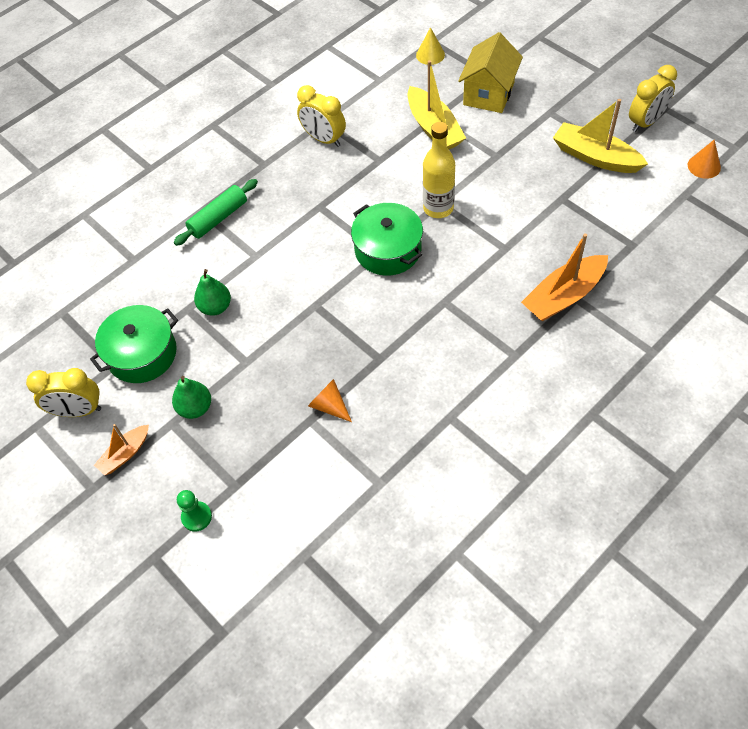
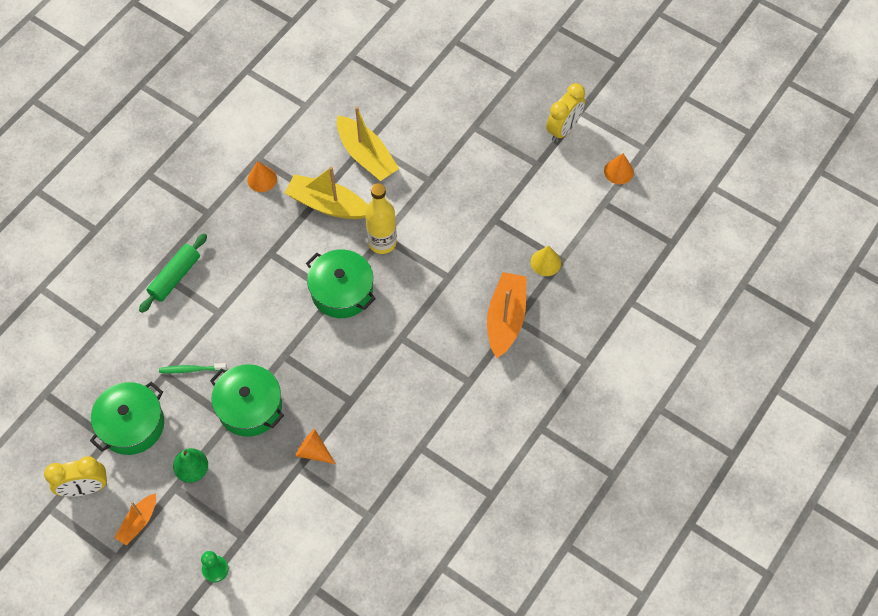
camera: 15 degrees left, 5 degrees up
green pear [194,269,231,316] -> green toothbrush [159,363,227,373]
yellow clock [297,85,346,147] -> orange cone [247,161,277,192]
yellow cone [416,27,445,65] -> yellow cone moved to [531,246,561,276]
yellow house [458,32,523,113] -> none
orange boat [521,233,608,321] -> orange boat turned 150 degrees clockwise [487,272,527,358]
yellow boat [553,99,648,173] -> yellow boat moved to [285,166,368,219]
none -> green pot [210,364,284,437]

